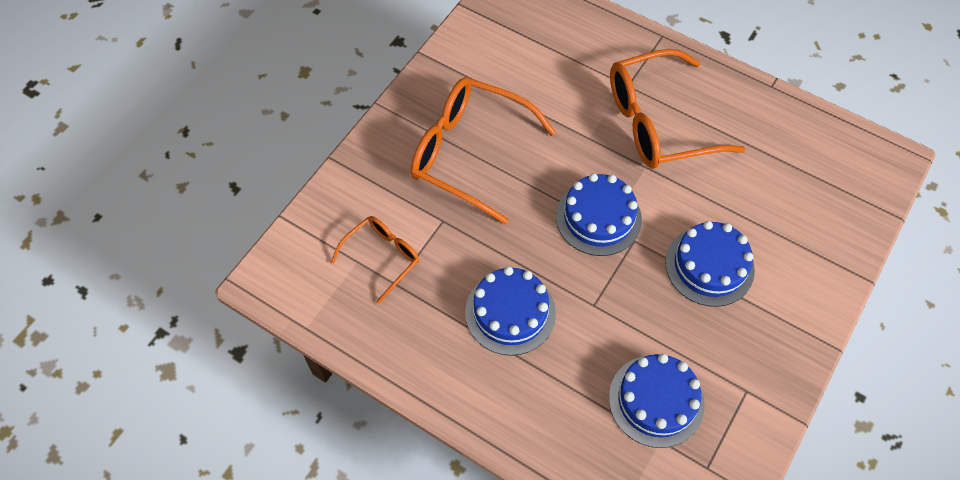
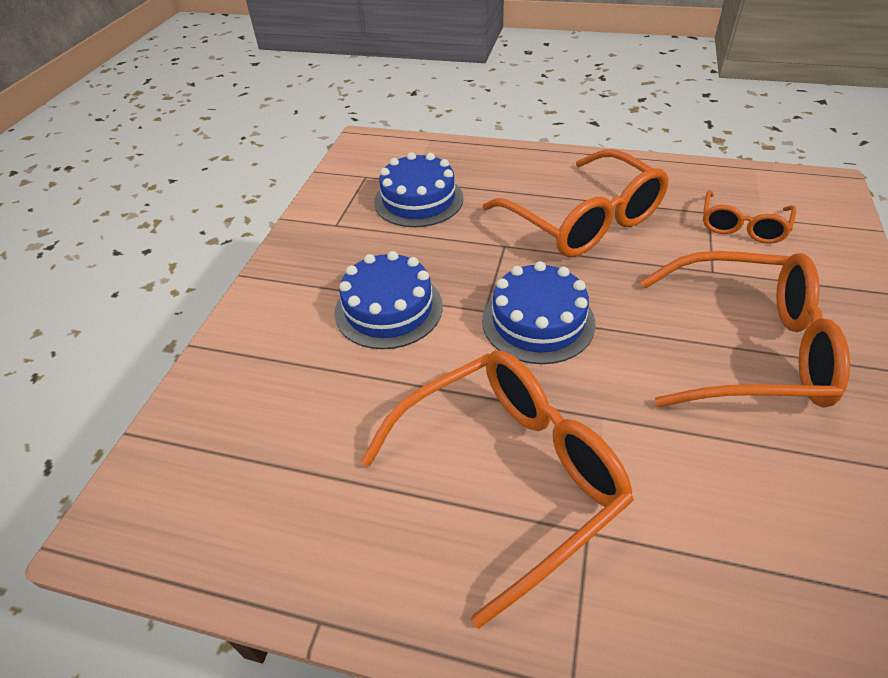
camera: 165 degrees right, 15 degrees down
blue cake [465,266,556,356] -> orange glasses [483,149,669,257]

